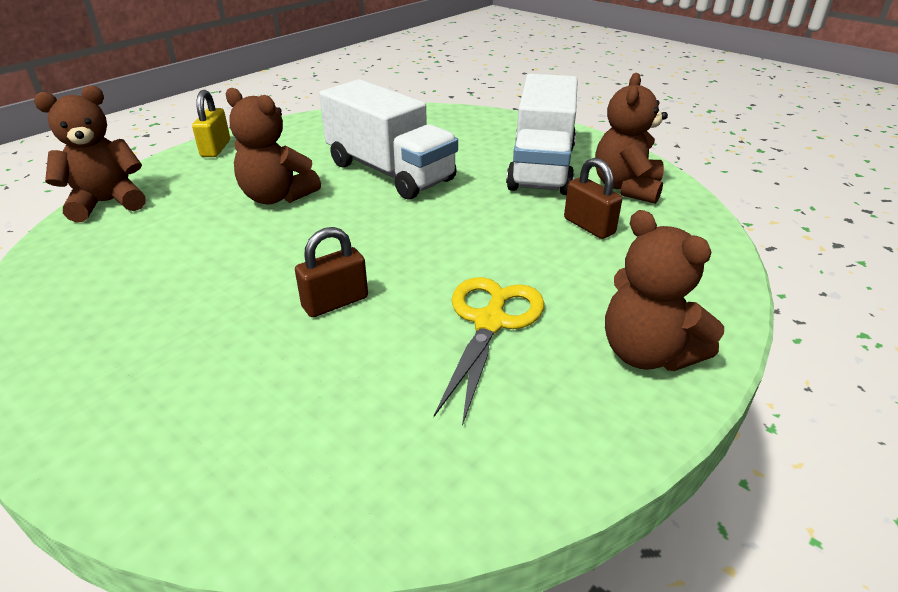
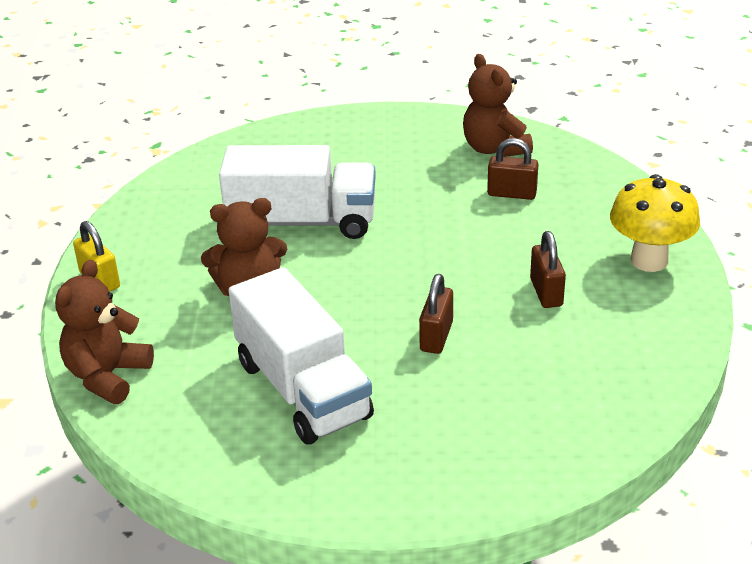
camera: 40 degrees left, 0 degrees up
yellow scissors [434,277,544,426] -> brown padlock [530,231,566,308]
white truck [506,74,578,195] -> white truck moved to [228,267,374,445]
brown teddy bear [605,210,724,371] -> yellow mushroom [610,174,700,272]

